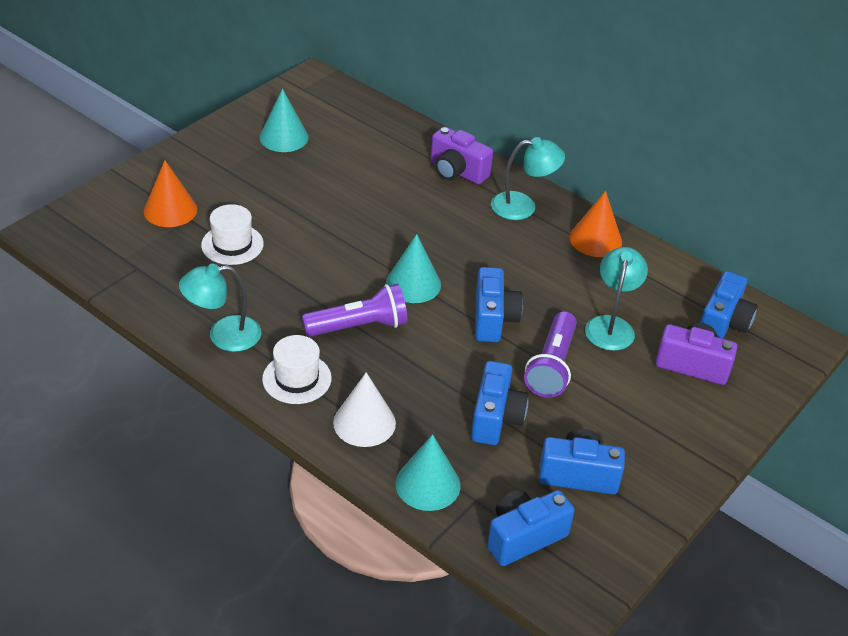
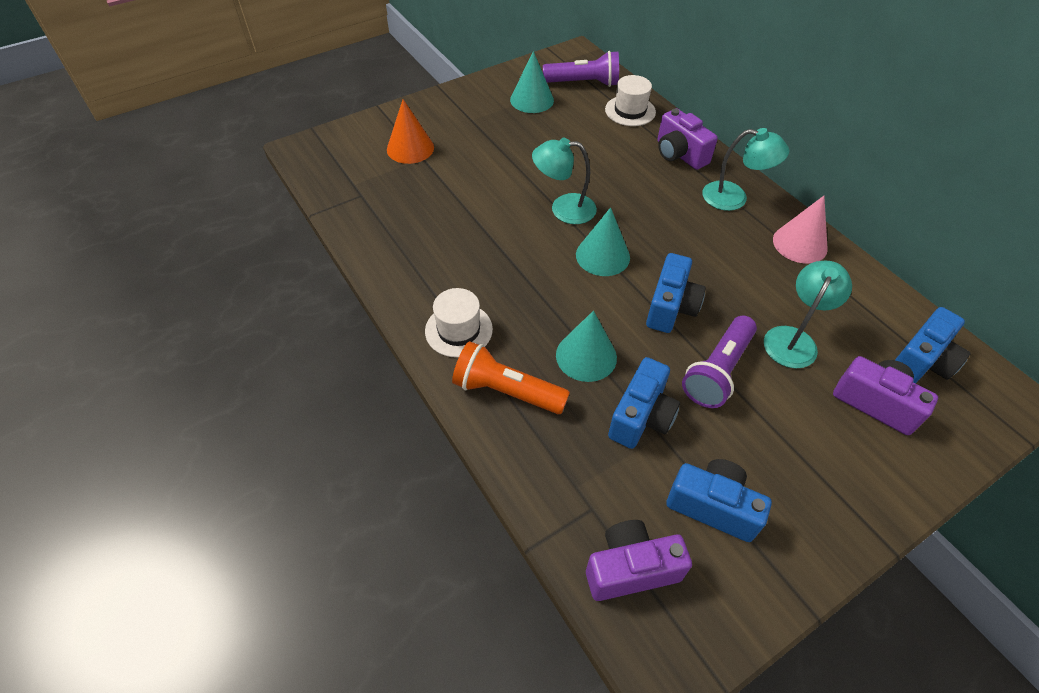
camera: 20 degrees right, 10 degrees up
turquoise lamp [179,264,261,352] -> turquoise lamp moved to [532,138,597,224]
white hat [201,204,264,265] -> white hat moved to [605,75,656,126]
purple flashlight [302,284,408,337] -> purple flashlight moved to [543,51,619,87]
white cone [333,372,396,447] -> orange flashlight [452,341,570,414]
turquoise cone [395,434,460,511] -> turquoise cone moved to [556,311,617,382]
blue camera [487,489,575,566] -> purple camera [586,520,692,601]
orange cone [570,191,622,257] -> pink cone [773,196,828,264]

